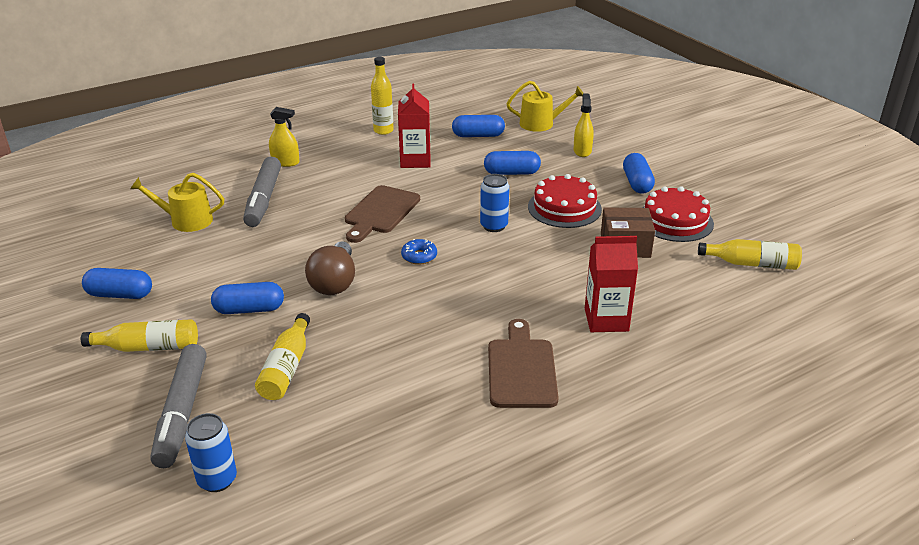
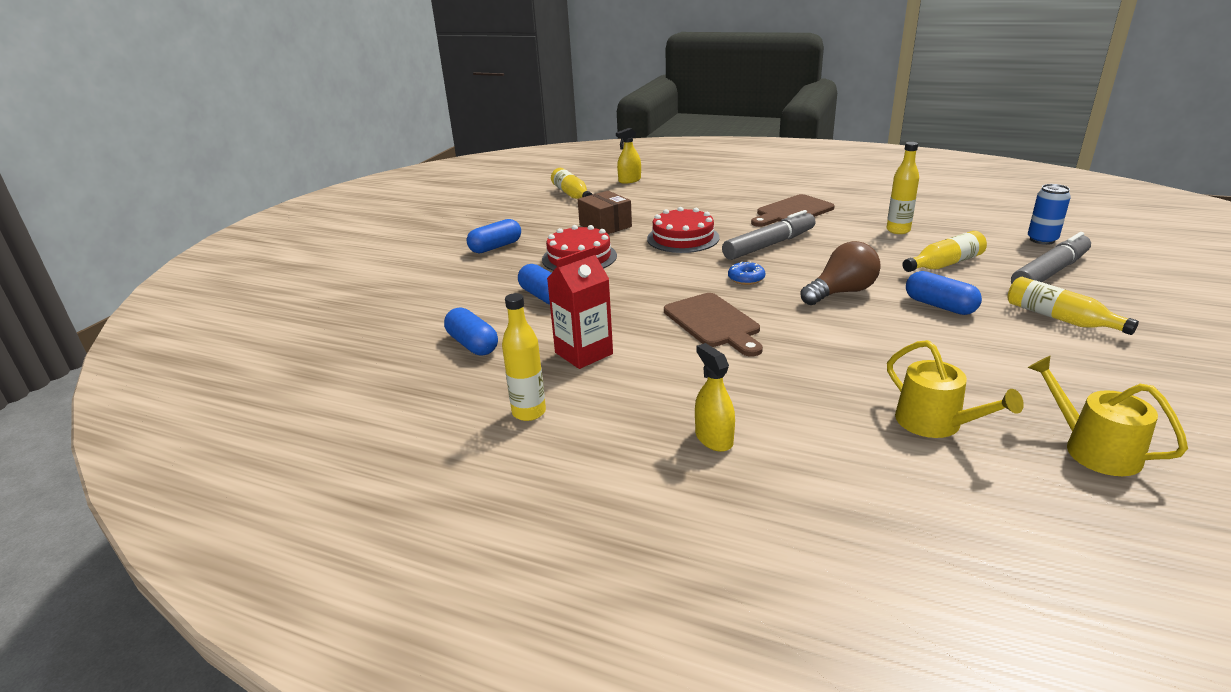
camera: 125 degrees left, 5 degrees down
blue capsule [82,268,152,299] -> none
grey marker [243,157,281,227] -> grey marker moved to [722,210,816,260]
brown cutting board [345,185,420,243] -> brown cutting board turned 75 degrees clockwise [664,293,763,357]
blue can [480,174,509,232] -> none
yellow watering can [507,81,584,132] -> yellow watering can moved to [1028,356,1188,476]
yellow spray bottle [573,94,594,157] -> yellow spray bottle moved to [616,128,641,184]
red carton [585,236,638,332] -> none
red cake [643,186,714,242] -> red cake moved to [647,207,720,253]
none -> yellow bottle [886,142,919,234]

